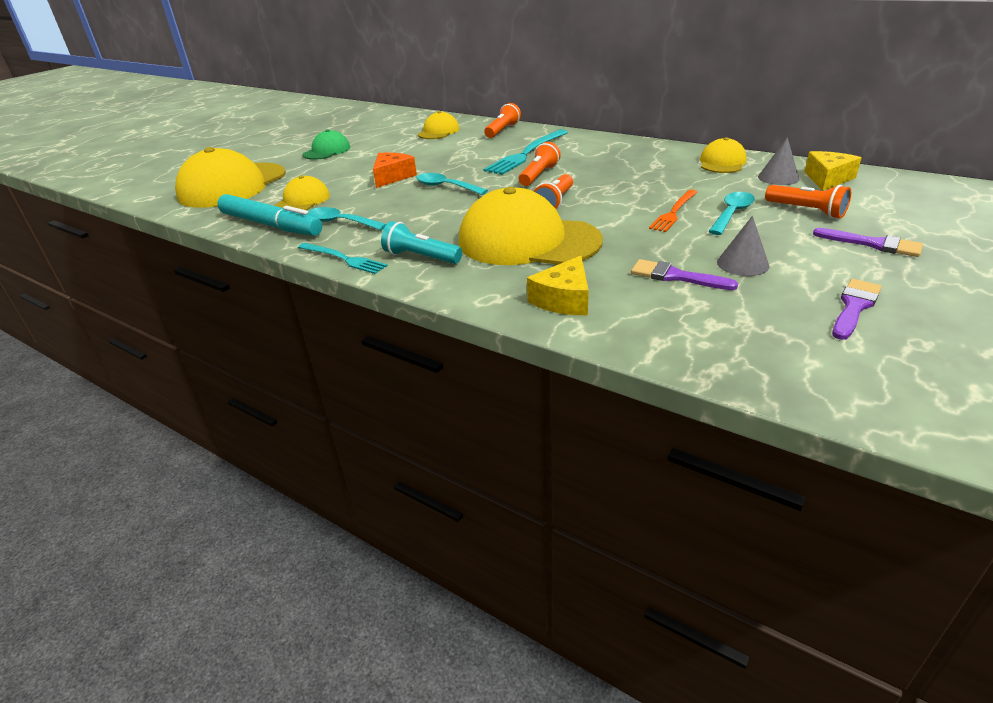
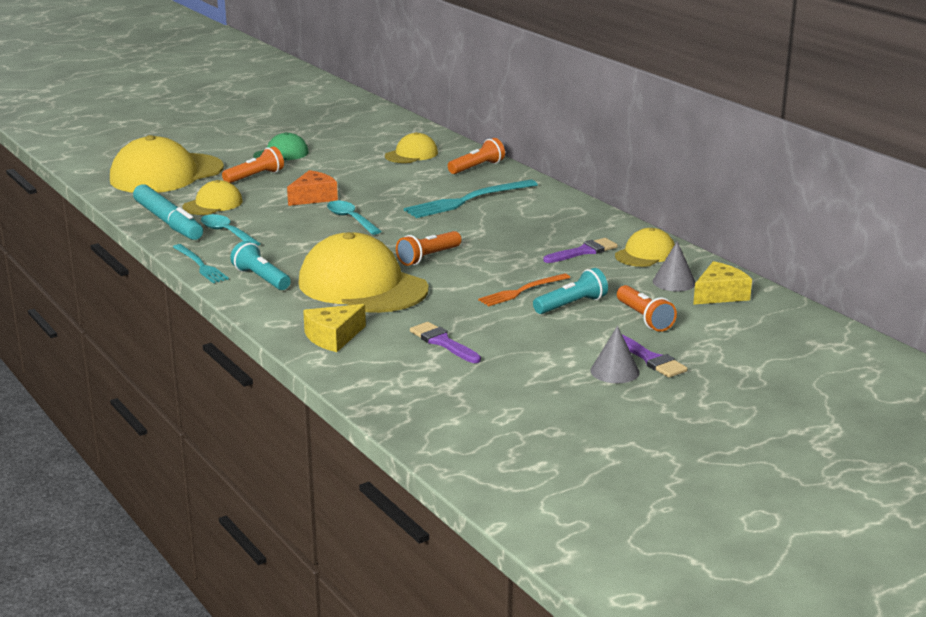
camera: 20 degrees right, 10 degrees down
orange flashlight [519,142,561,186] -> orange flashlight moved to [222,146,284,183]
turquoise spoon [708,192,755,235] -> turquoise flashlight [533,268,608,314]
grey cone [717,216,769,276] -> grey cone moved to [591,326,640,383]
purple brush [832,279,882,340] -> purple brush moved to [543,238,618,263]

